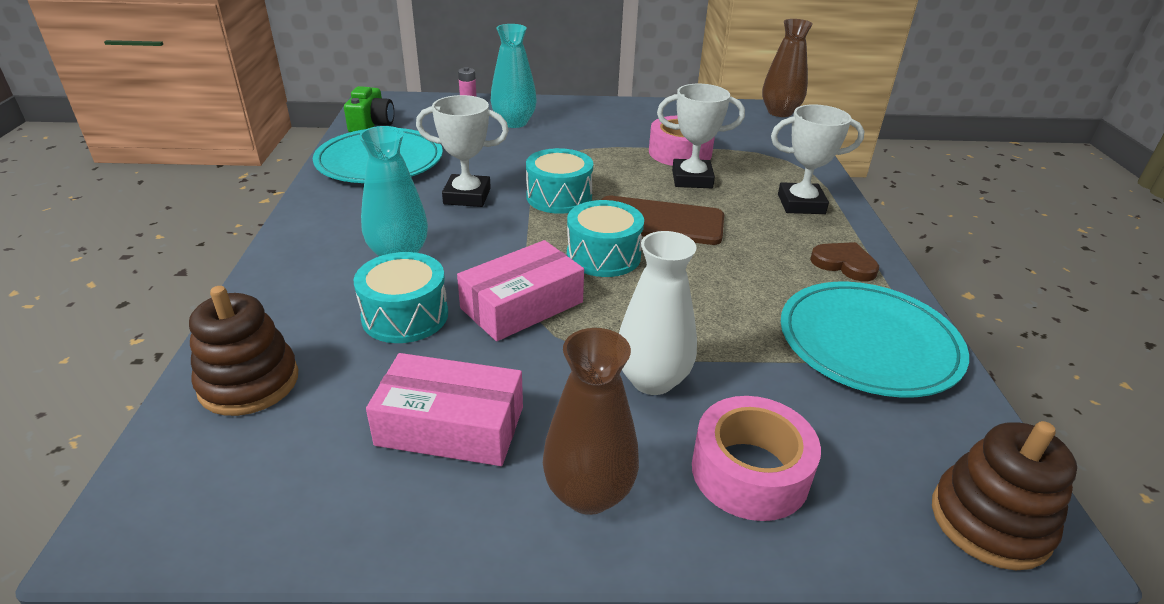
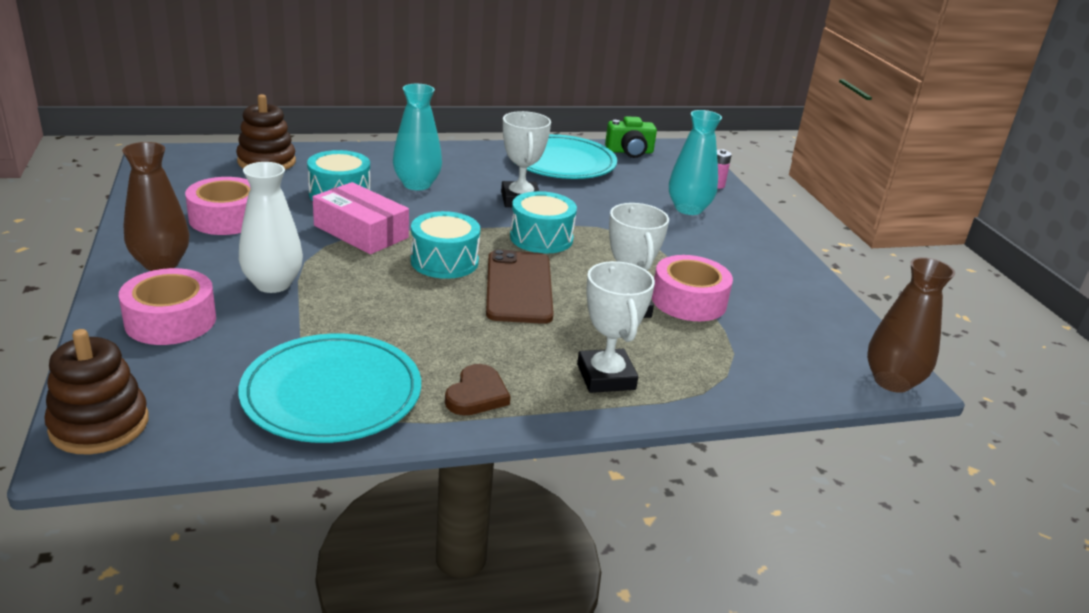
camera: 75 degrees right, 5 degrees down
pink box [366,353,523,466] -> pink tape [185,177,250,235]

